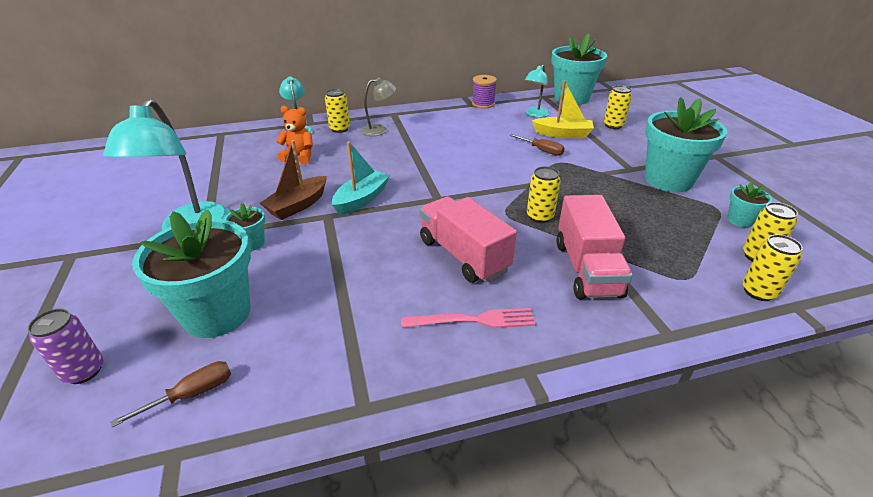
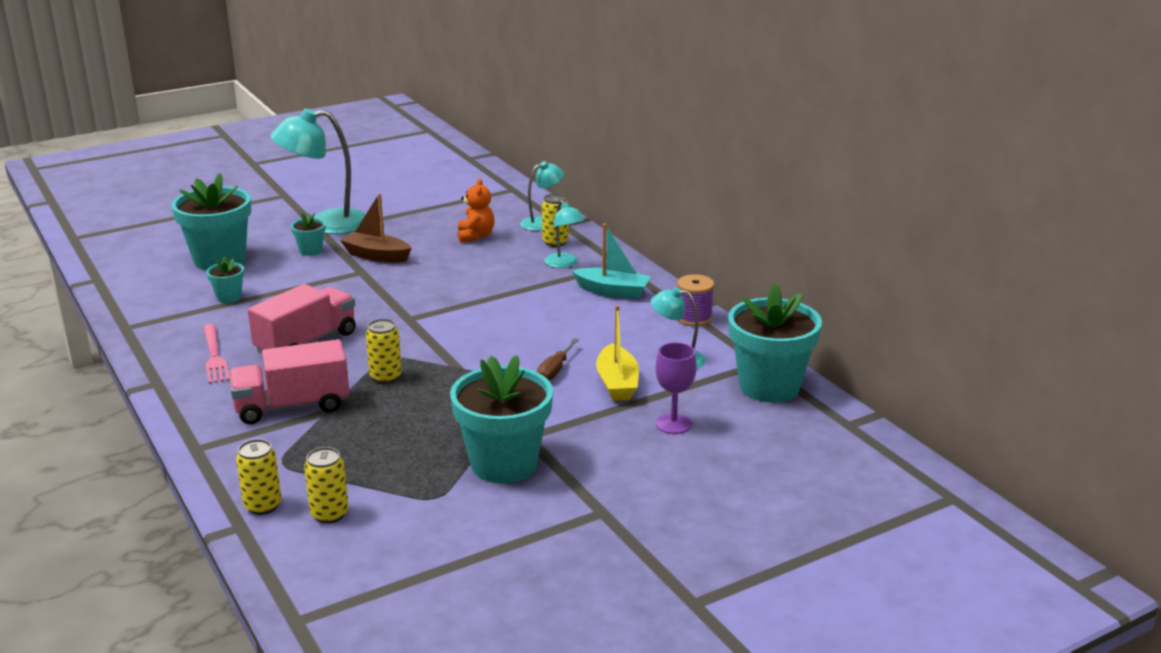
camera: 75 degrees right, 10 degrees down
purple can [28,308,103,384] -> none
brown screwdriver [110,361,231,427] -> none
turquoise boat [332,141,390,215] -> turquoise boat moved to [572,223,651,299]
grey lamp [361,78,397,136] -> turquoise lamp [544,200,585,268]
yellow can [604,85,632,129] -> purple goblet [656,342,697,434]
turquoise flower pot [727,182,772,227] -> turquoise flower pot moved to [206,256,244,303]

